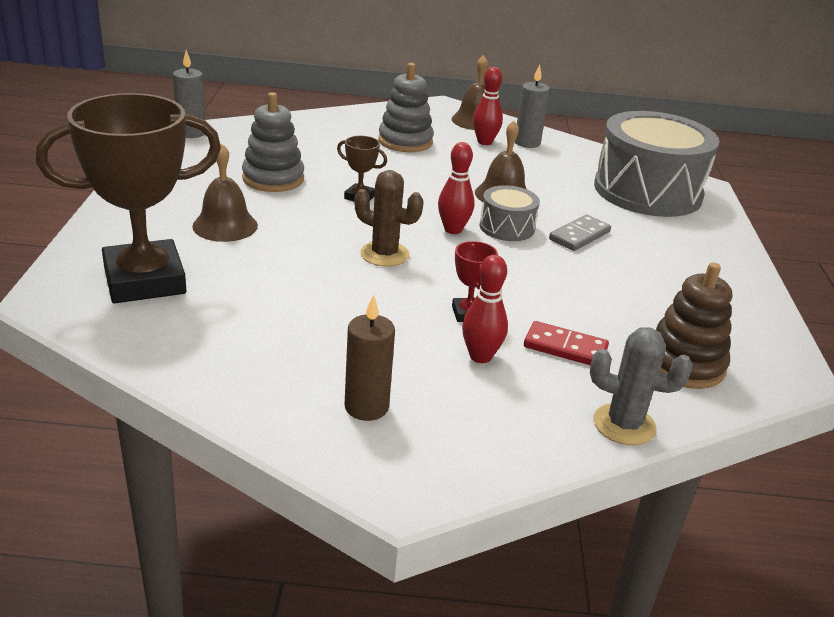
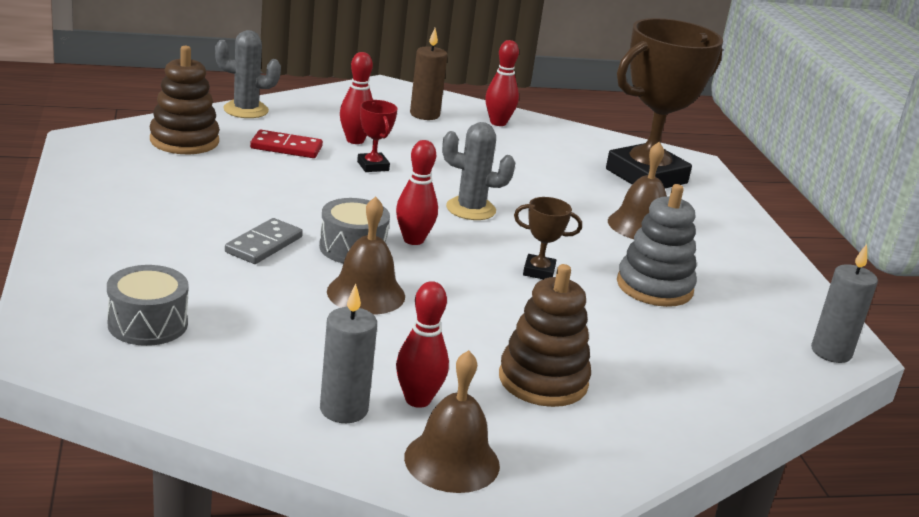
camera: 165 degrees right, 5 degrees down
brown cactus [354,170,424,267] -> grey cactus [442,122,515,220]
grey stacking toy [378,63,434,152] -> brown stacking toy [499,264,591,407]
grey drum [594,111,720,217] -> grey drum [107,265,189,346], size x0.47
none -> red bowling pin [485,40,519,126]

